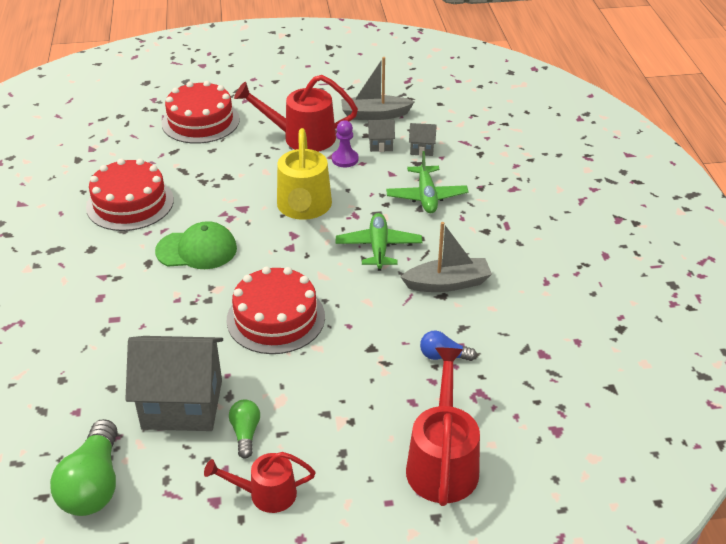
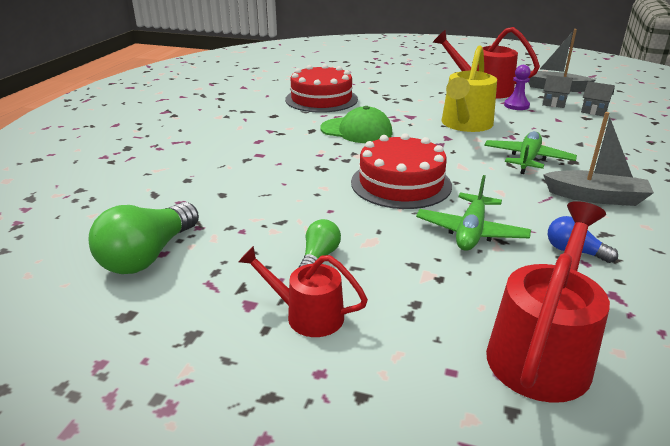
camera: 25 degrees right, 10 degrees down
grey house [125,336,223,431] -> none
red cake [162,81,240,144] -> none
green plane [386,151,468,213] -> green plane moved to [416,175,531,251]

